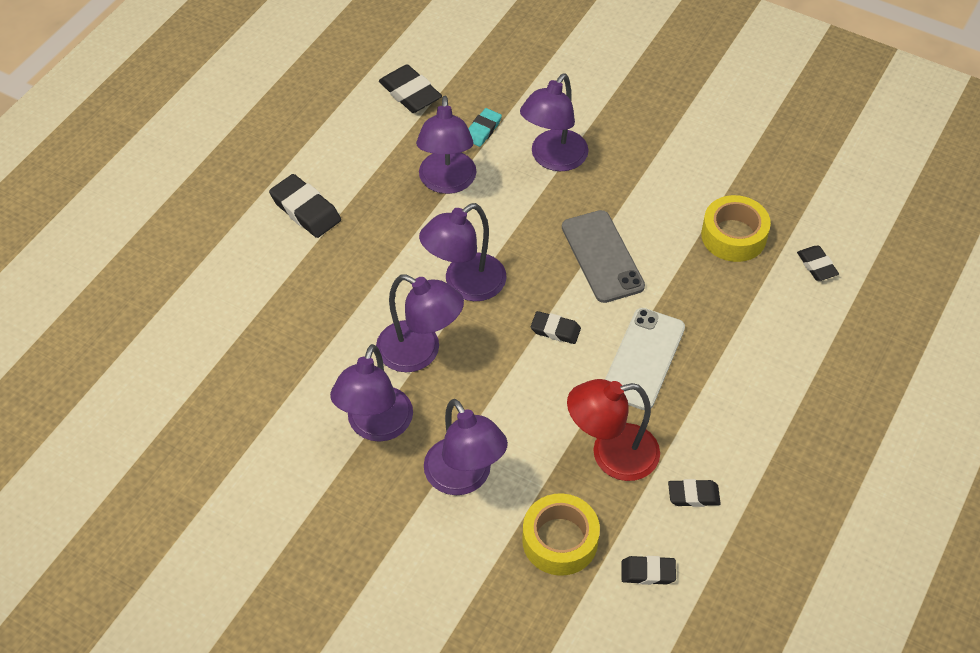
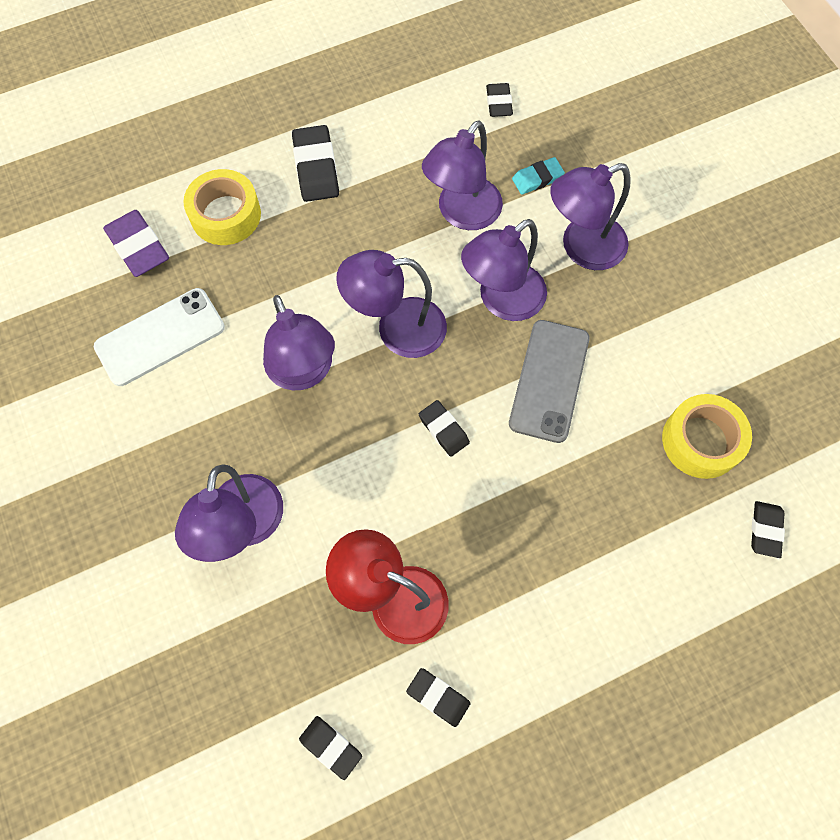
camera: 35 degrees right, 15 degrees up
purple lamp [330,344,413,442] -> purple lamp moved to [461,219,547,321]
black eraser [379,64,442,113] -> black eraser [486,83,513,117], size x0.62
yellow tape [522,493,600,576] -> yellow tape moved to [183,169,261,245]
white phone [605,308,685,410] -> white phone moved to [94,288,225,386]
none -> purple eraser [103,210,169,277]

